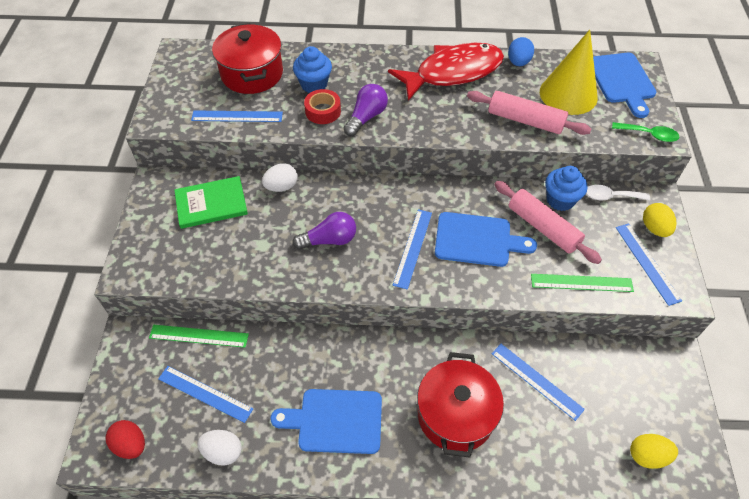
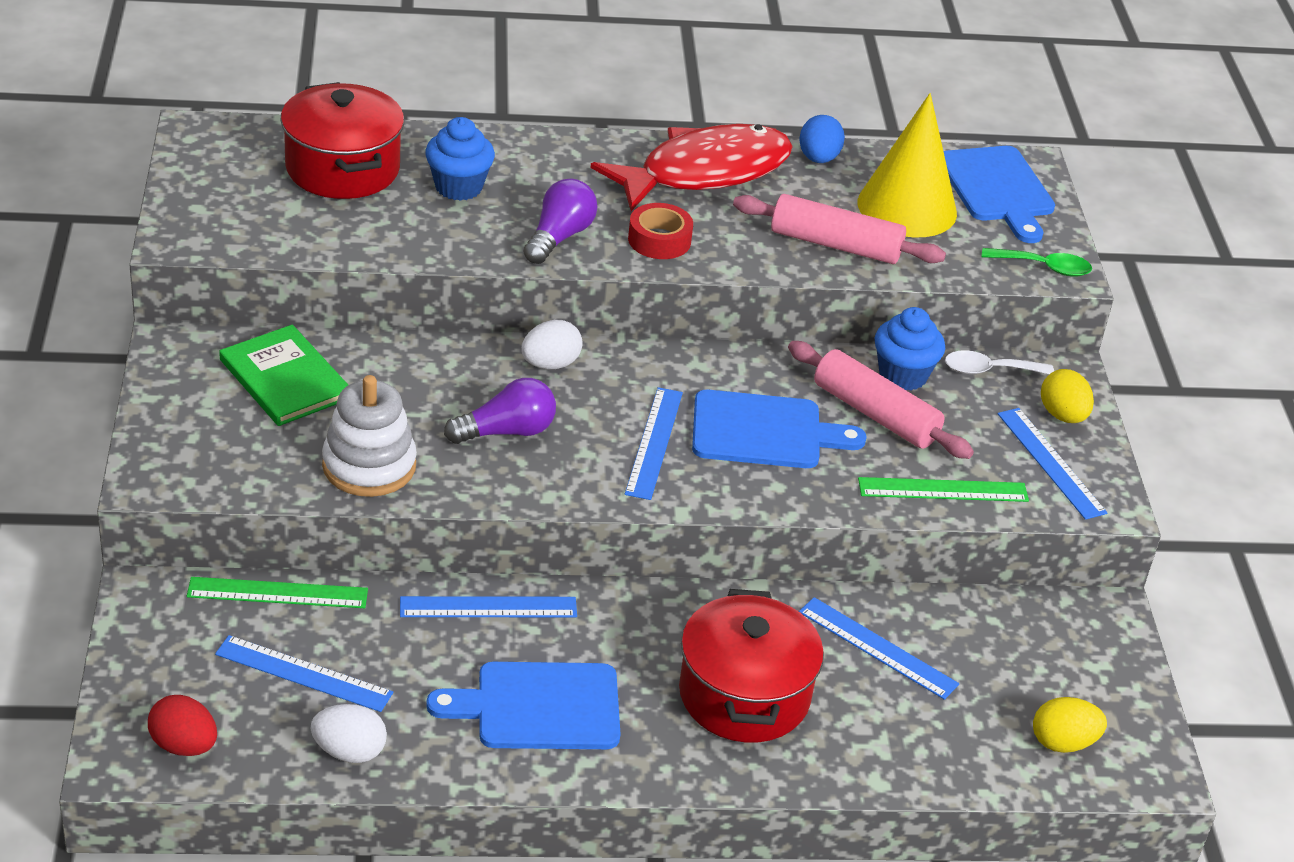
camera: 10 degrees left, 15 degrees down
green book [174,176,248,229] -> green book turned 75 degrees clockwise [219,325,348,426]
blue ruler [191,110,283,122] -> blue ruler moved to [400,596,577,617]
white egg [262,163,298,192] -> white egg moved to [521,320,583,369]
red tape [304,89,341,124] -> red tape moved to [628,203,693,259]
none -> white stacking toy [322,375,417,497]

